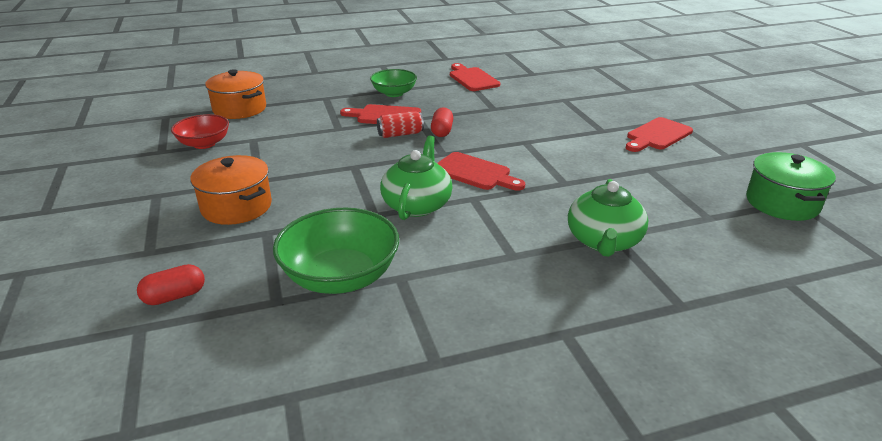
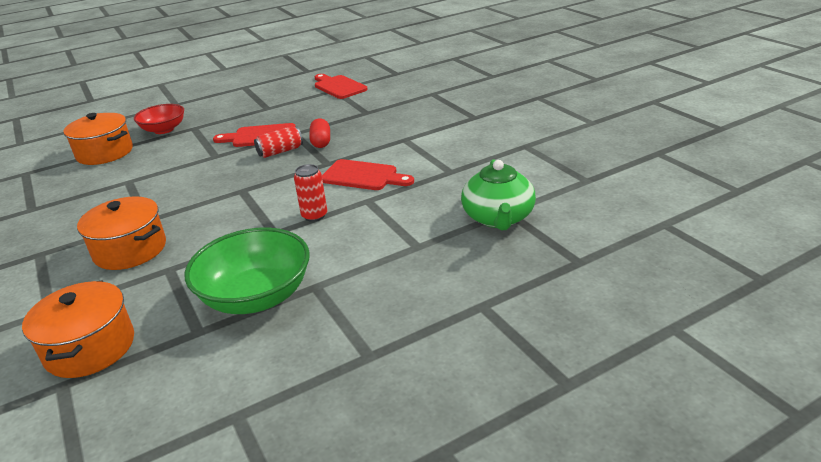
camera: 10 degrees left, 0 degrees up
red capsule [137,264,205,305] -> orange pot [22,280,134,378]
red bowl [171,114,229,149] -> red bowl moved to [134,104,184,134]
green bowl [370,69,417,97] -> none
green teapot [380,135,453,220] -> red can [294,164,327,222]
red cutting board [626,117,693,152] -> none
green pot [746,152,836,221] -> none

